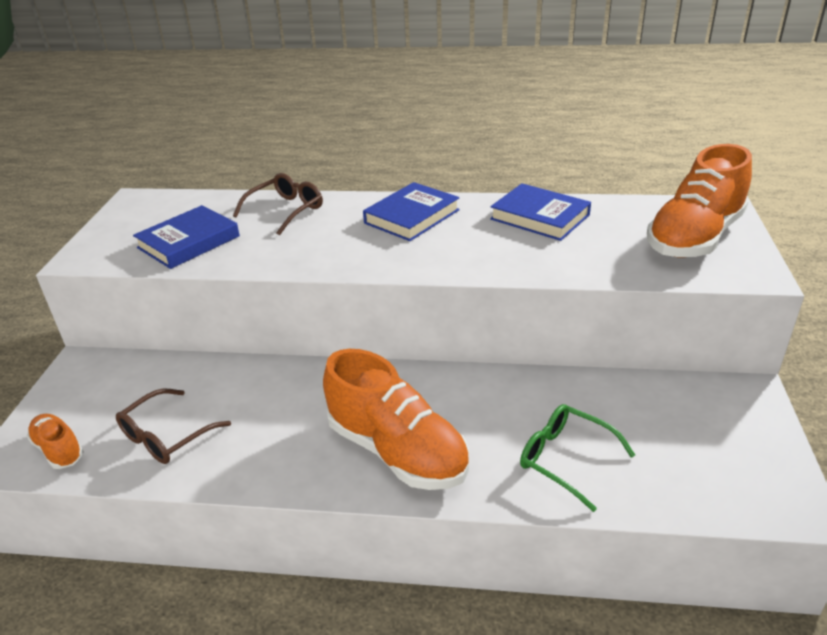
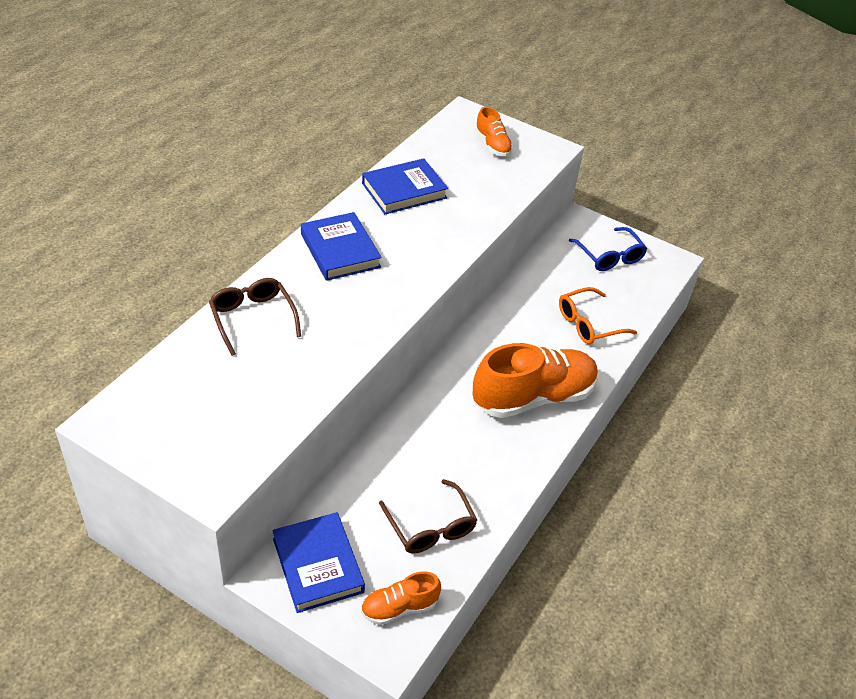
camera: 70 degrees left, 10 degrees up
blue book [133,205,240,269] -> blue book moved to [272,512,365,613]
green glasses [520,404,635,512] -> orange glasses [559,287,637,344]
orange shoe [647,144,752,258] -> orange shoe [475,107,513,156], size x0.49
none -> blue glasses [569,227,647,271]

